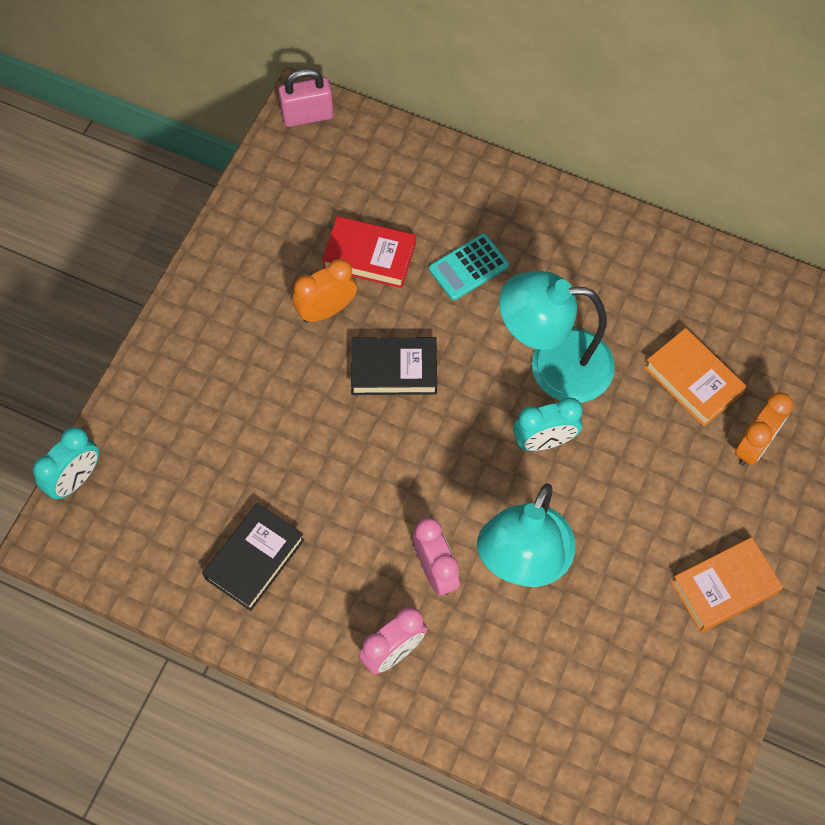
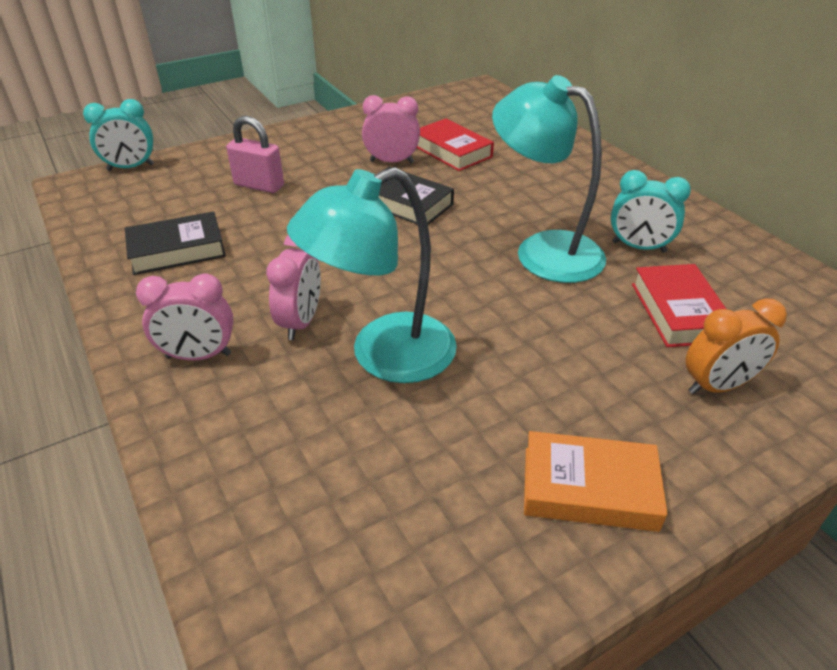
camera: 35 degrees right, 25 degrees down
pink padlock [278,68,334,127] -> pink padlock moved to [226,116,284,193]
orange clock [292,259,357,323] -> pink clock [362,95,420,163]
turquoise calculator [429,234,509,300] -> none
turquoise clock [513,397,583,451] -> turquoise clock moved to [611,170,691,253]
orange book [644,328,747,427] -> red book [632,264,726,347]

